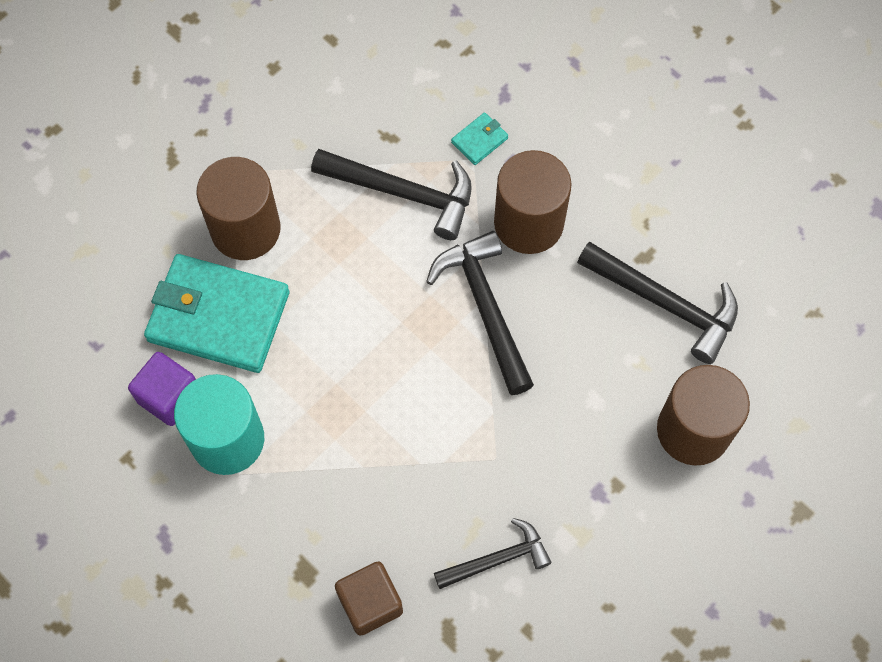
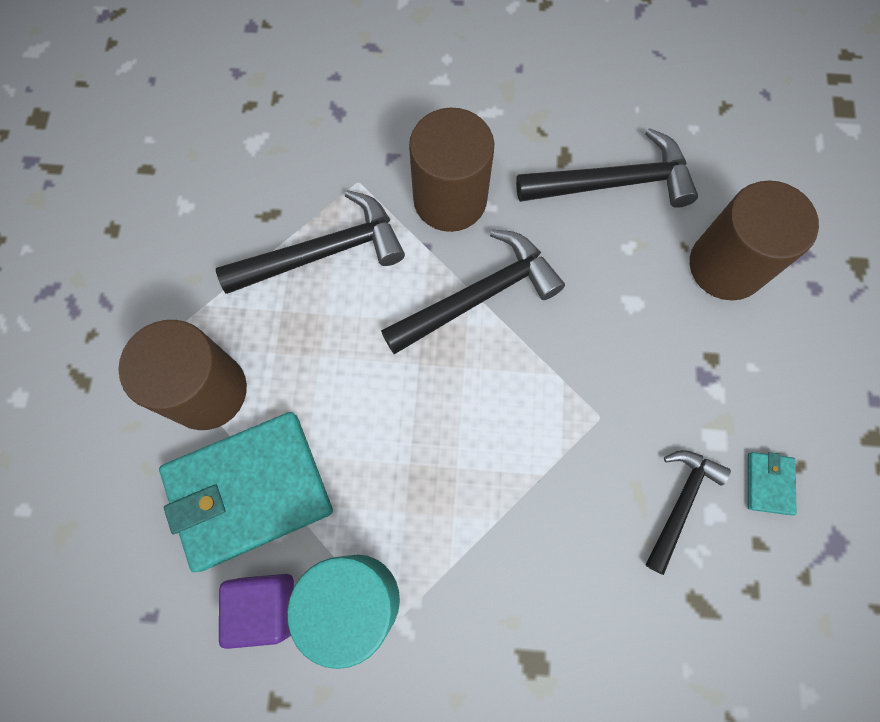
camera: 40 degrees left, 5 degrees up
brown cube [335,561,403,636] -> none
black hammer [426,231,534,395] -> black hammer turned 120 degrees clockwise [381,230,565,354]
turquoise wallet [451,112,508,165] -> turquoise wallet moved to [748,452,796,515]

